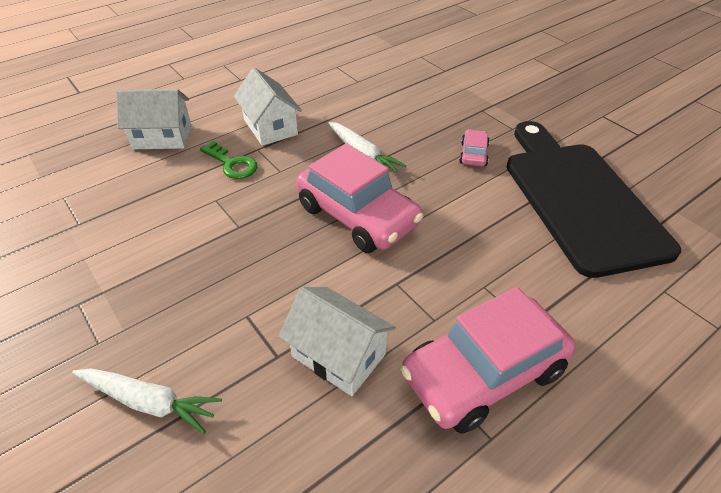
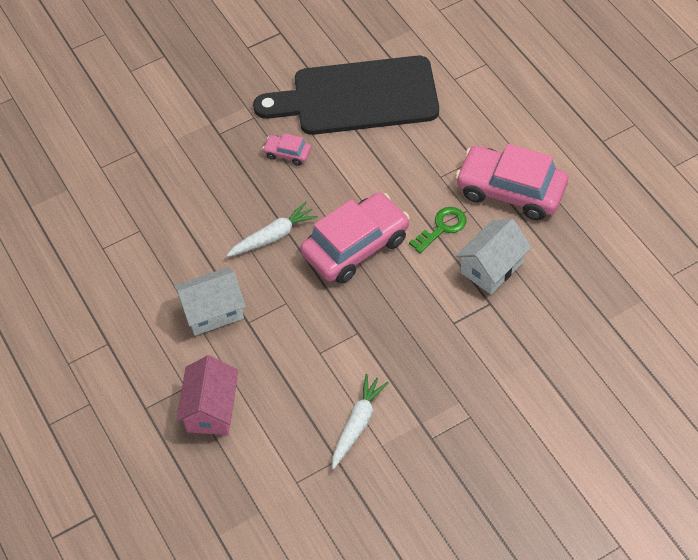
camera: 80 degrees left, 10 degrees up
white carrot [72,368,222,434] -> white carrot moved to [332,374,389,469]
white house [116,89,192,149] -> pink house [176,355,239,435]
green key [200,141,258,179] -> green key moved to [409,207,466,253]
pink car [401,287,576,434] -> pink car turned 135 degrees clockwise [455,144,568,220]

